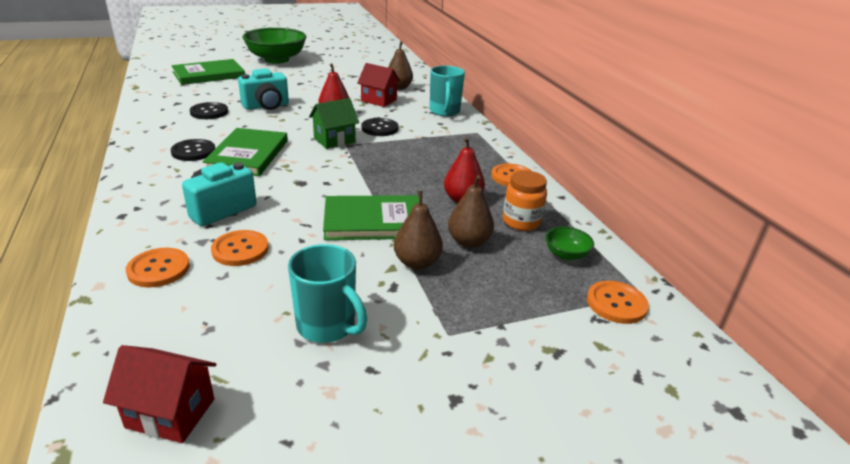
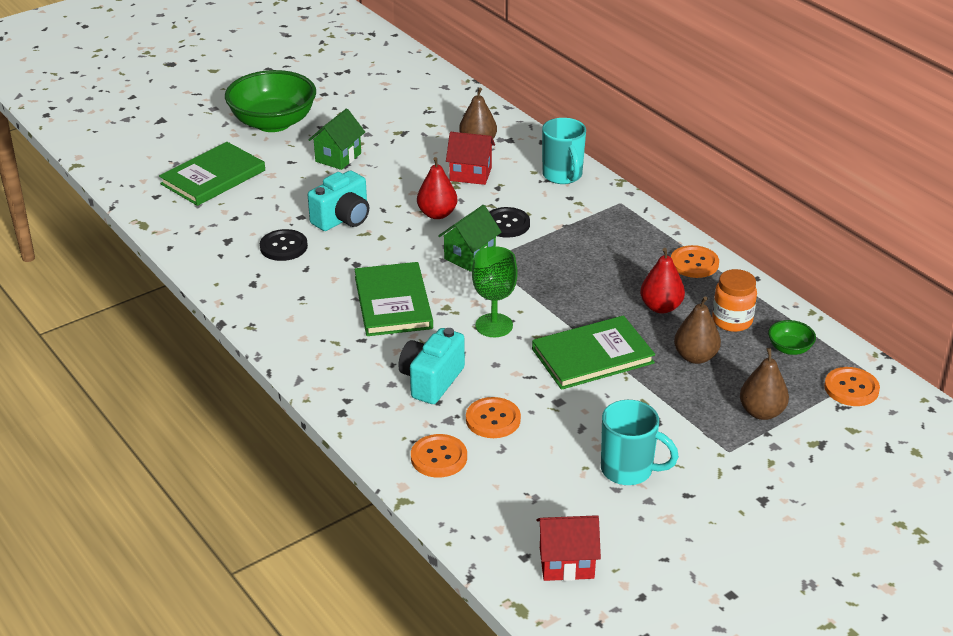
camera: 15 degrees left, 5 degrees up
black button [171,139,215,161] -> none
brown pear [394,191,443,270] -> brown pear moved to [740,348,789,420]
none -> green house [309,108,365,170]
none -> green goblet [472,246,517,337]

